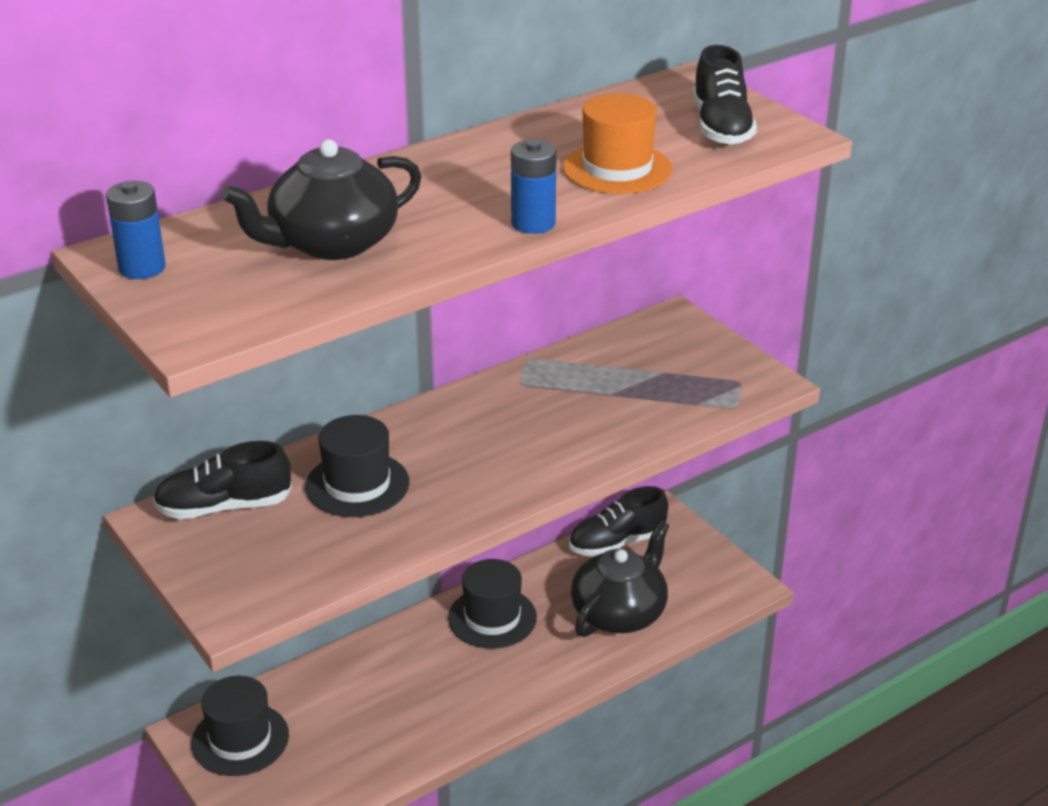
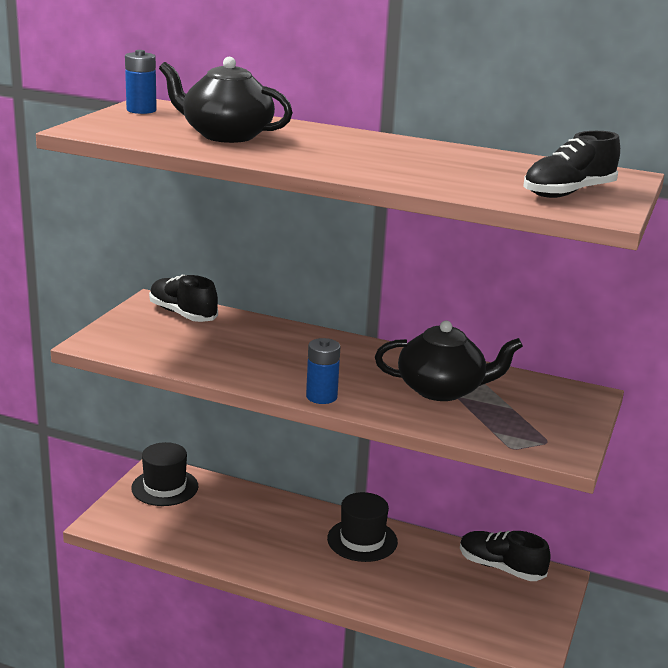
camera: 55 degrees right, 10 degrees down
black hat [305,415,409,517] -> none
blue battery [511,139,557,234] -> blue battery moved to [306,338,340,404]
orange hat [563,93,672,194] -> none
black teapot [571,521,669,637] -> black teapot moved to [375,320,523,401]

